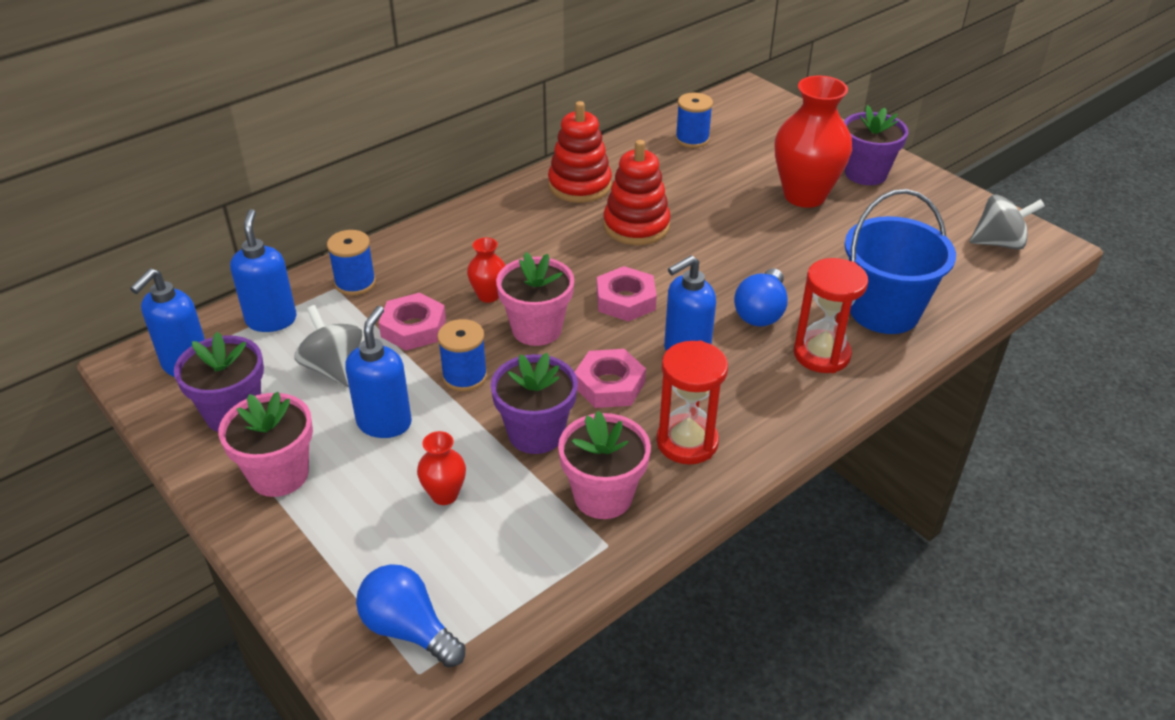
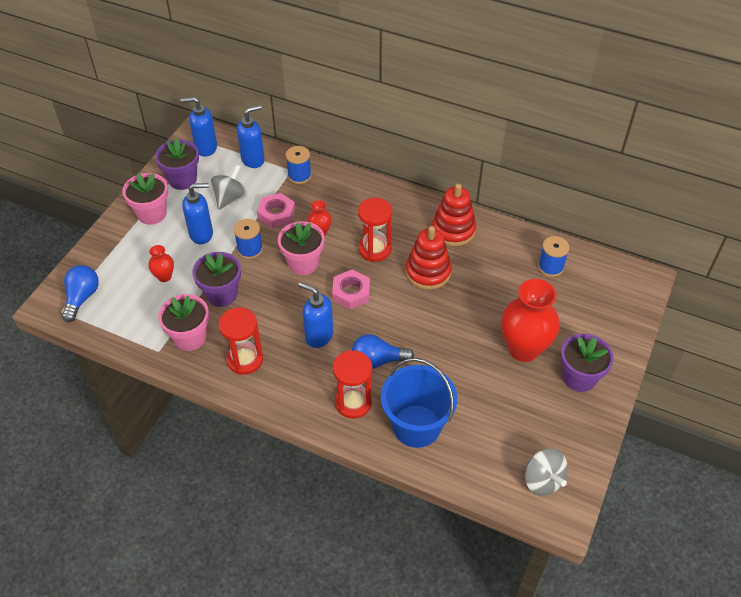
camera: 65 degrees right, 10 degrees up
pink nut [575,349,646,408] -> none
none -> red hourglass [358,198,392,262]

